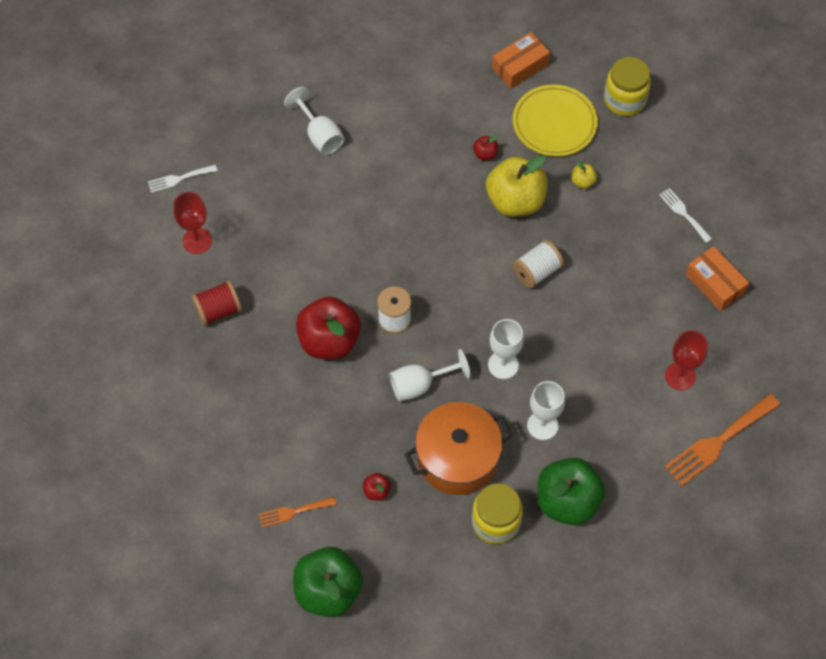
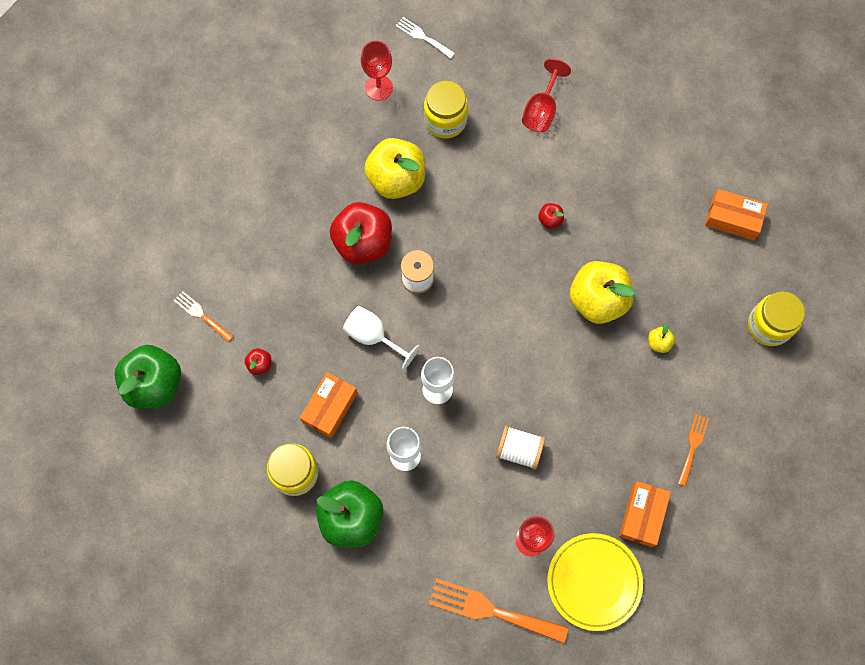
camera: 55 degrees right, 10 degrees up
red spool [192,281,242,326] -> none
white goblet [284,87,345,155] -> red goblet [522,59,571,132]
orange pot [405,402,512,495] -> orange box [300,372,358,438]
red apple [473,135,498,160] -> red apple moved to [538,203,564,228]
yellow plate [513,85,598,157] -> yellow plate moved to [547,533,643,631]
white spool [513,240,564,288] -> white spool moved to [496,425,545,470]
white fork [659,188,712,243] -> orange fork [677,414,709,486]
none -> yellow apple [364,138,425,199]
none -> yellow jar [424,81,468,139]

